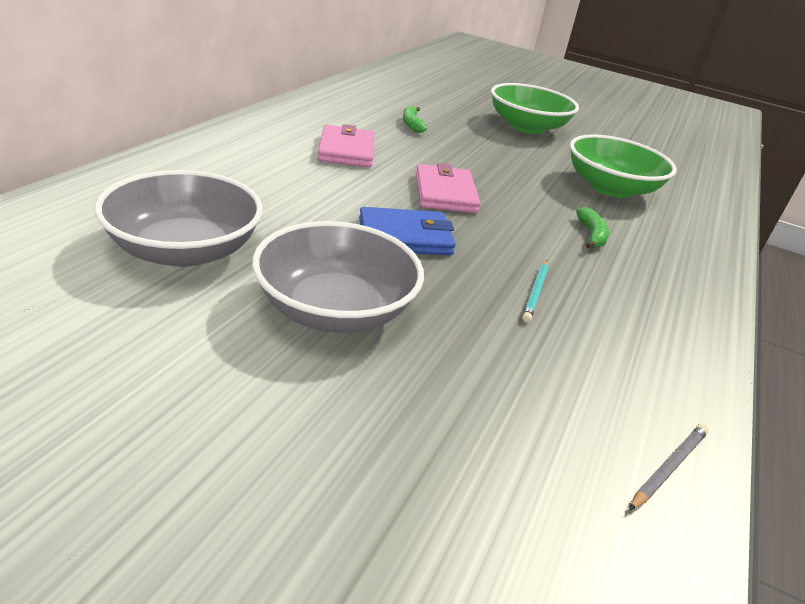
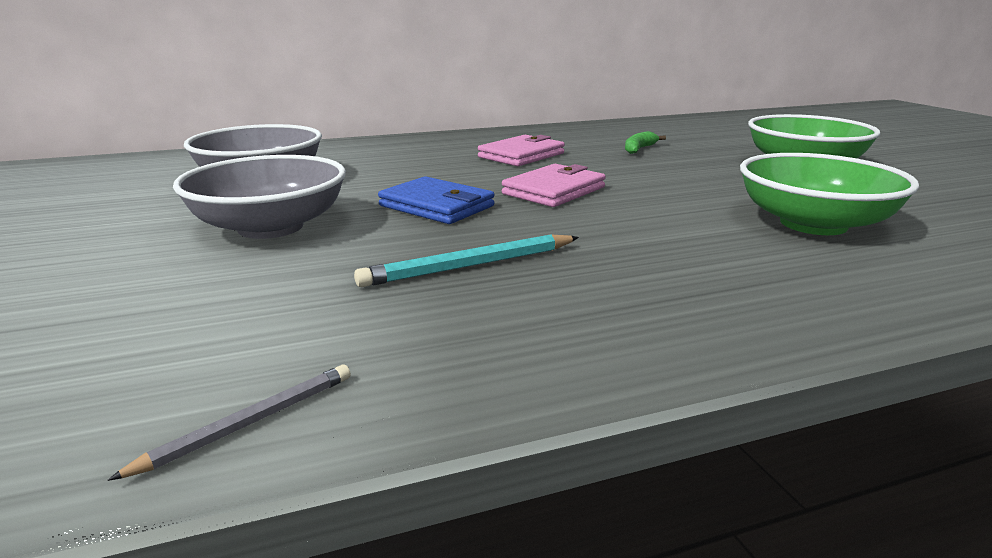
camera: 50 degrees right, 10 degrees down
turquoise pencil [522,260,549,323] -> turquoise pencil [354,234,579,287], size x1.58
green banana [576,207,609,248] -> none
grey pencil [629,424,709,511] -> grey pencil turned 45 degrees counterclockwise [108,365,351,481]

